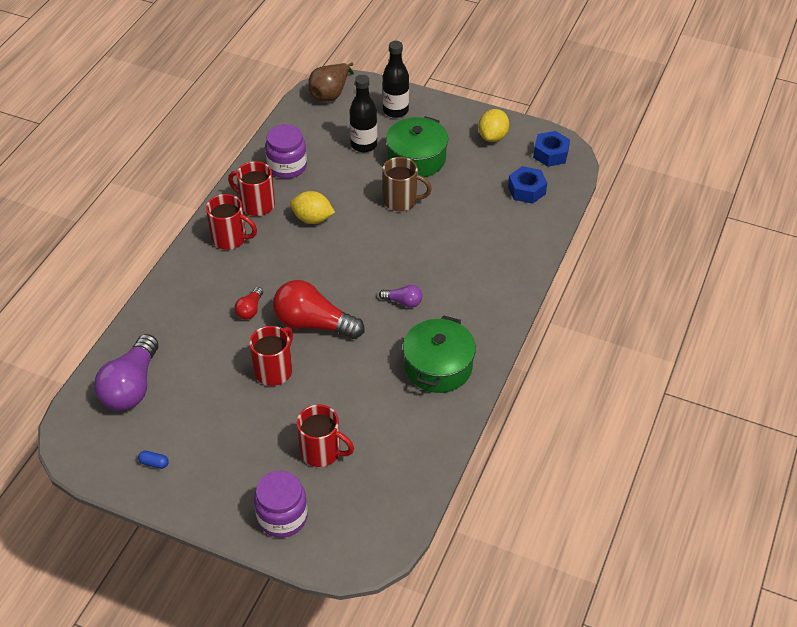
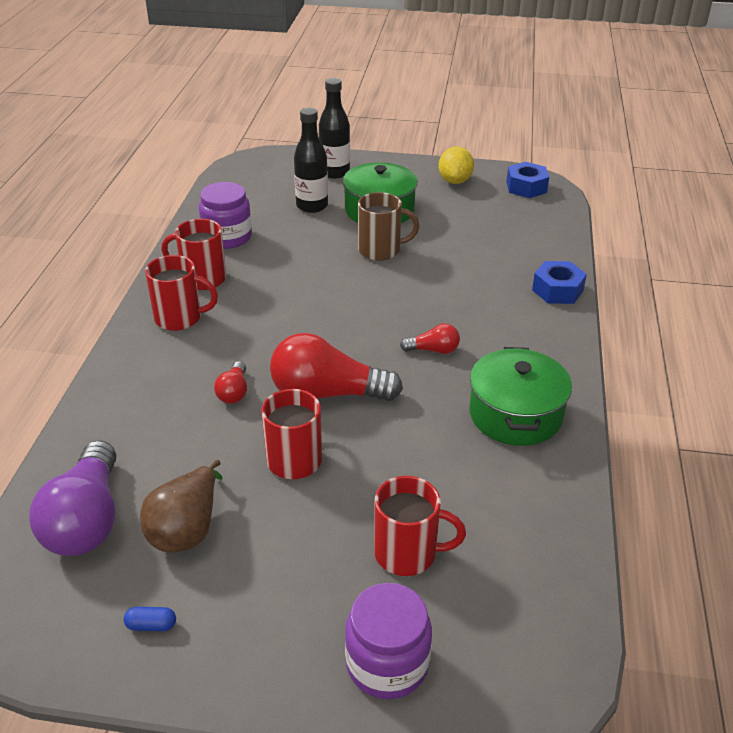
camera: 15 degrees left, 10 degrees down
yellow lemon [290,191,335,224] -> none
brown pear [308,62,354,102] -> brown pear moved to [140,460,223,553]
purple light bulb [379,285,422,308] -> red light bulb [400,323,460,354]
blue nut [508,166,547,204] -> blue nut moved to [532,261,587,304]

